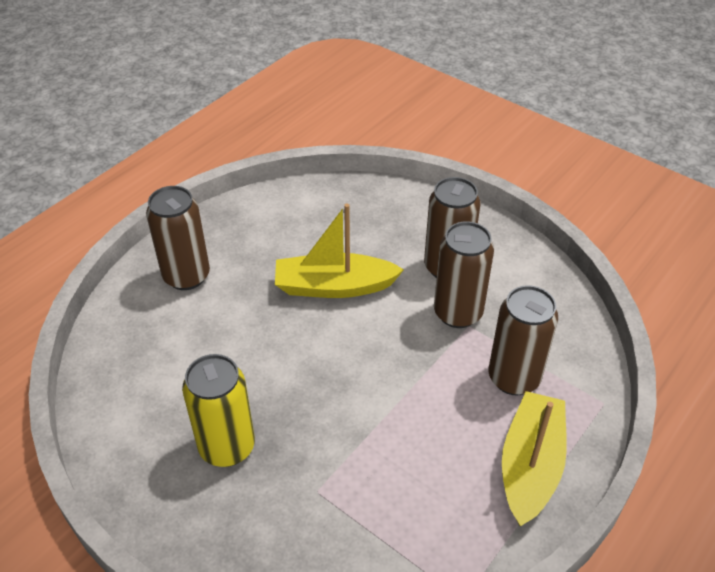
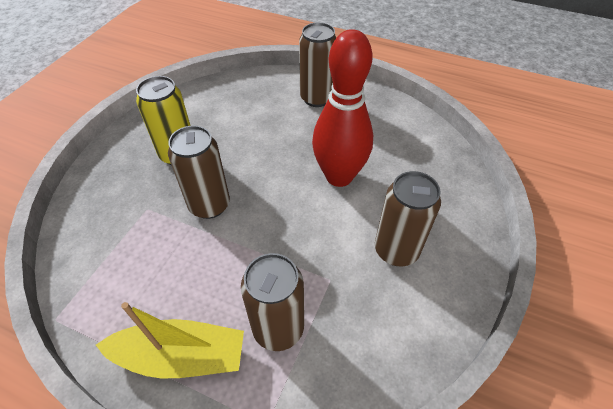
camera: 75 degrees right, 5 degrees up
yellow boat [275,204,404,298] -> red bowling pin [312,29,373,187]
brown can [434,222,494,328] -> brown can moved to [168,125,230,219]

